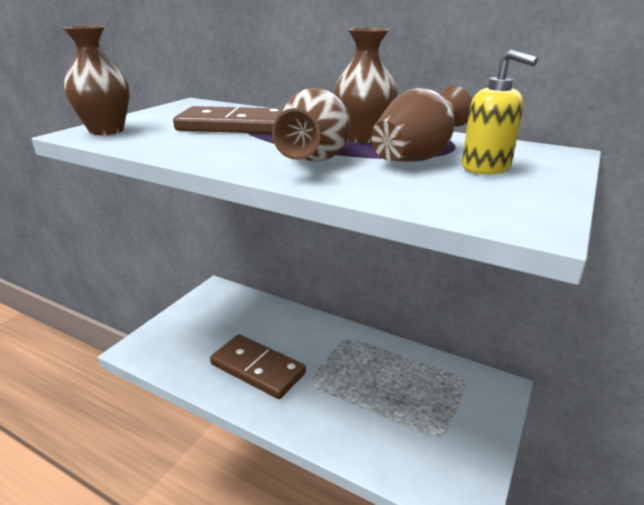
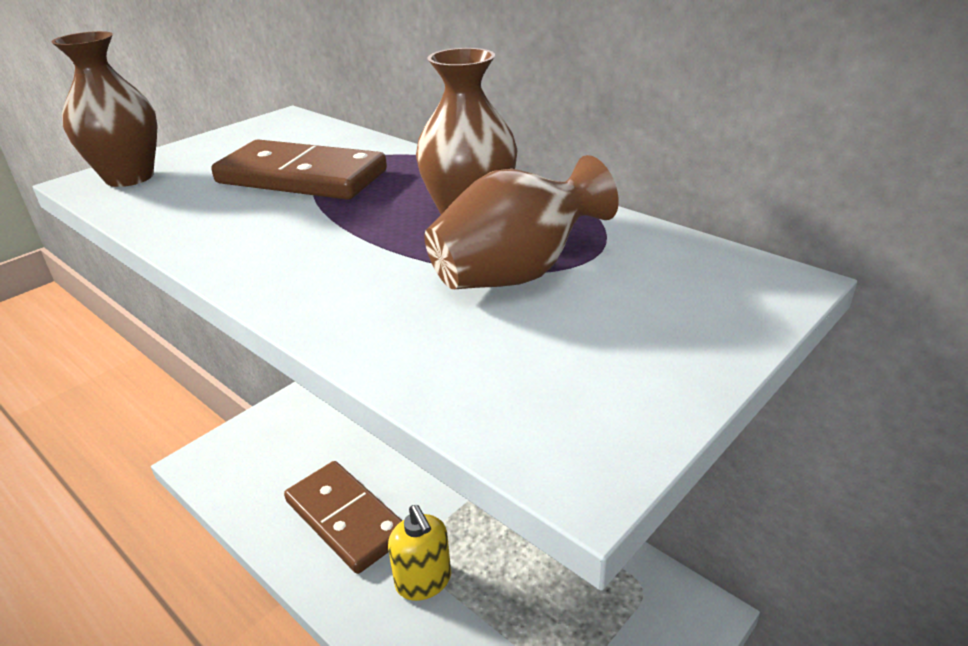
camera: 15 degrees right, 5 degrees up
brown vase [272,88,351,162] -> none
yellow soap dispenser [462,50,538,174] -> yellow soap dispenser moved to [388,505,451,601]

